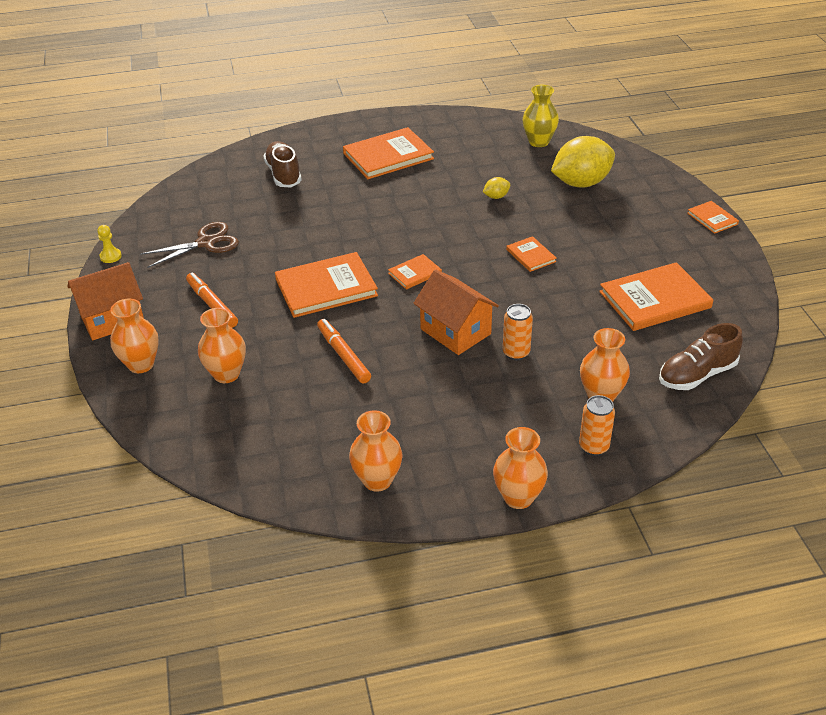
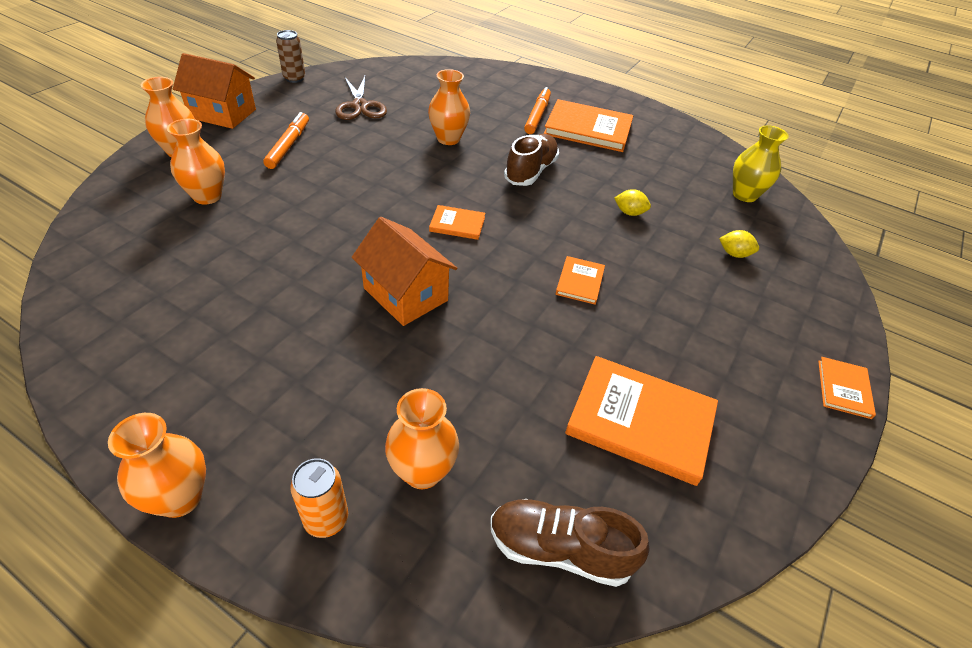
camera: 40 degrees right, 5 degrees up
yellow pawn [97,225,122,263] -> brown can [276,30,305,83]
brown scissors [140,222,239,268] -> brown scissors turned 60 degrees clockwise [335,76,387,120]
brown shoe [263,141,302,187] -> brown shoe moved to [504,134,559,186]
orange book [275,252,378,318] -> none
orange marker [317,319,371,383] -> orange marker moved to [524,87,551,134]
orange vase [349,410,402,492] -> orange vase moved to [428,69,470,145]
orange house [413,269,499,355] -> orange house turned 45 degrees counterclockwise [352,217,457,326]
orange can [503,304,533,360] -> none
yellow lemon [551,136,615,188] -> yellow lemon [719,230,759,258], size x0.42

